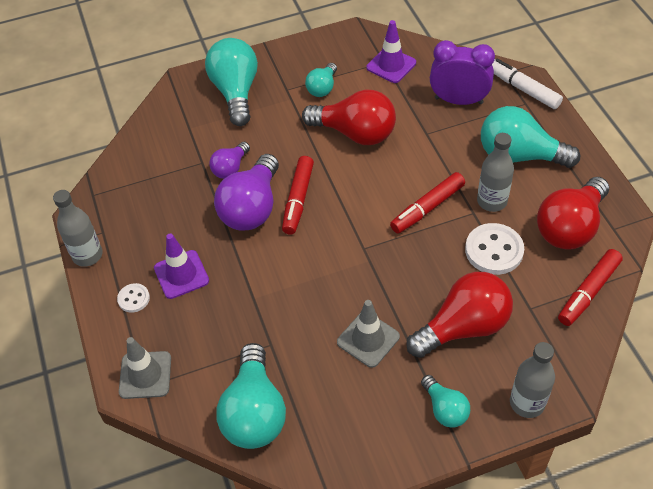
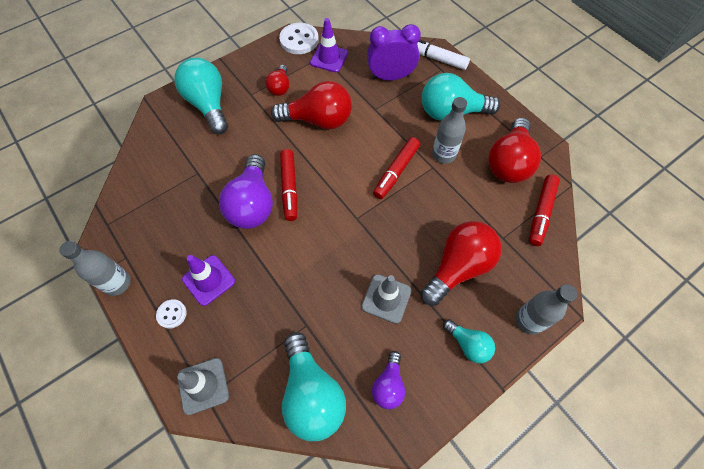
camera: 20 degrees left, 10 degrees up
purple light bulb [209,142,250,179] -> purple light bulb moved to [372,351,405,409]
turquoise light bulb [305,63,337,97] -> red light bulb [265,65,290,96]
white button [465,223,524,275] -> white button moved to [279,23,319,54]

